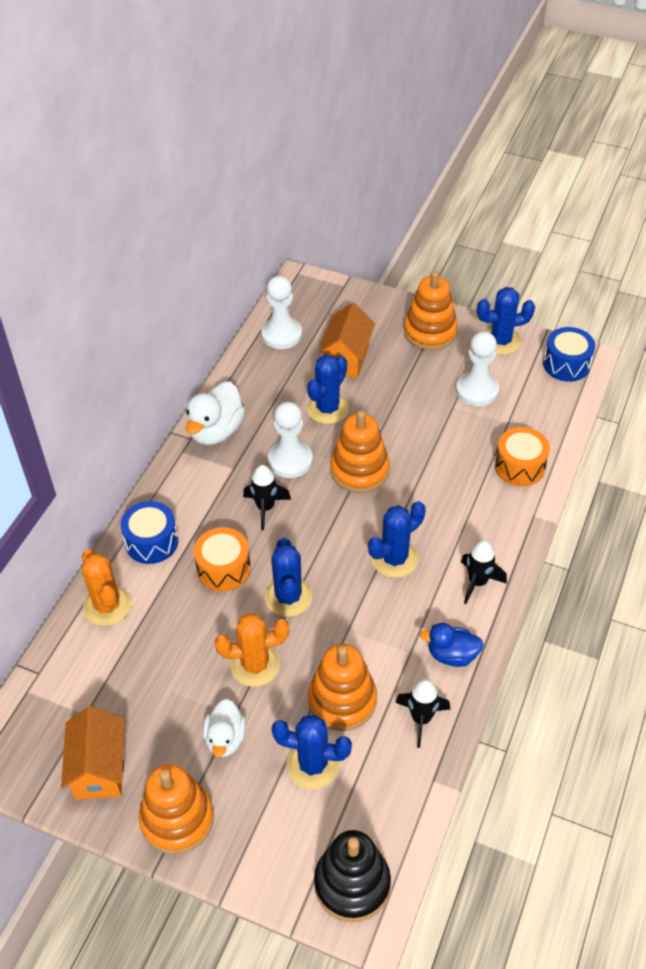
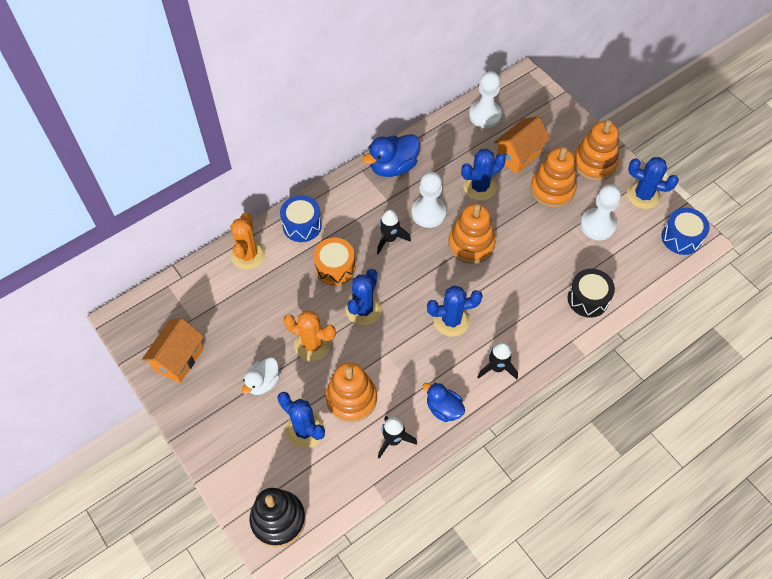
camera: 30 degrees right, 10 degrees up
orange stacking toy [139,764,214,854] -> orange stacking toy moved to [530,147,577,208]
white duck [186,381,245,445] -> blue duck [362,134,420,177]
orange drum [495,427,550,486] -> black drum [568,269,615,318]

